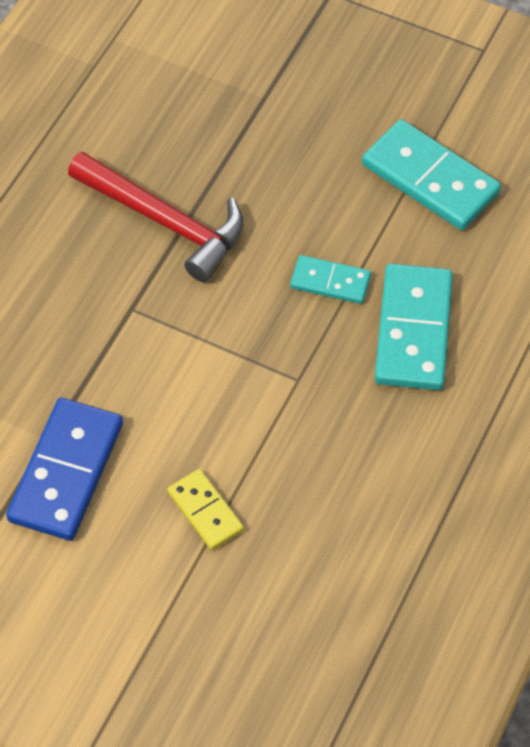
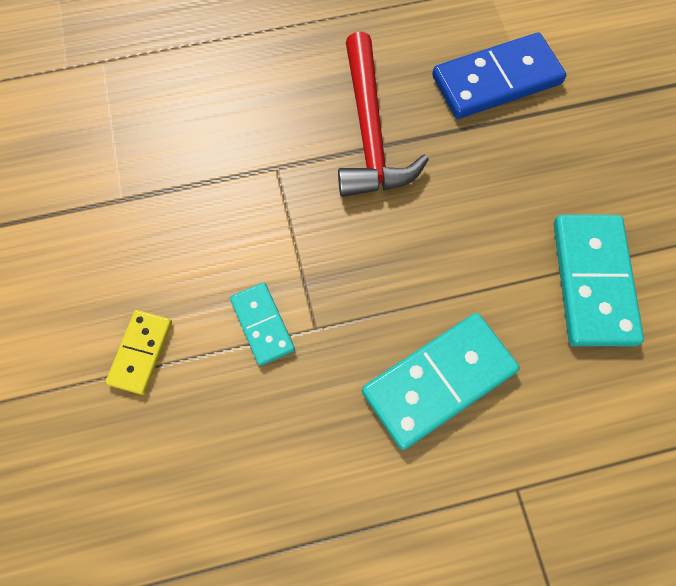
camera: 50 degrees right, 10 degrees up
blue domino [6,398,123,541] -> blue domino moved to [432,32,566,119]
turquoise domino [290,255,371,304] -> turquoise domino moved to [230,282,295,366]

